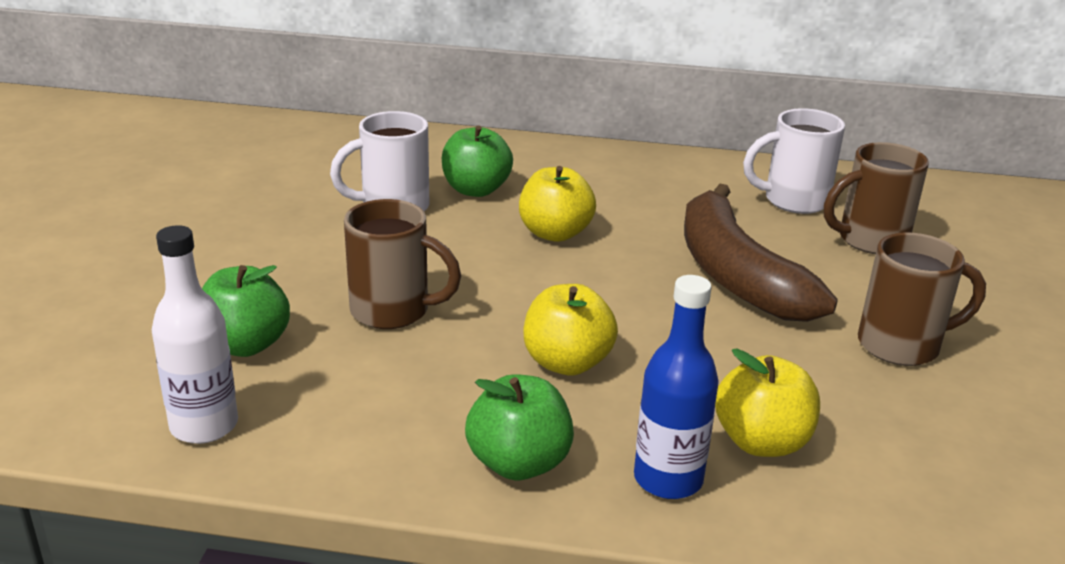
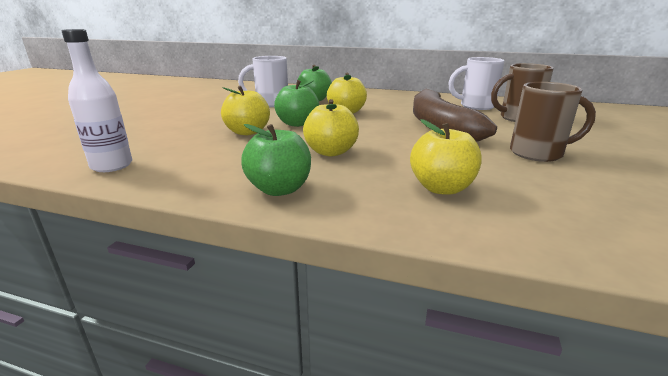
camera: 10 degrees right, 5 degrees down
green apple [202,265,290,357] -> green apple moved to [274,80,319,127]
brown mug [344,199,461,329] -> yellow apple [221,86,270,135]
blue bottle [634,275,719,499] -> none

